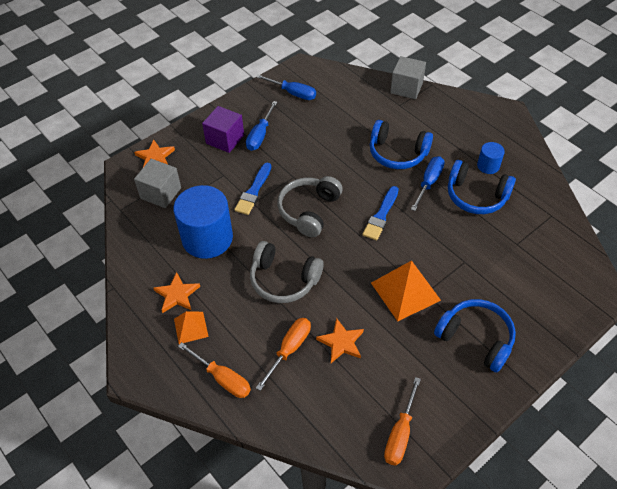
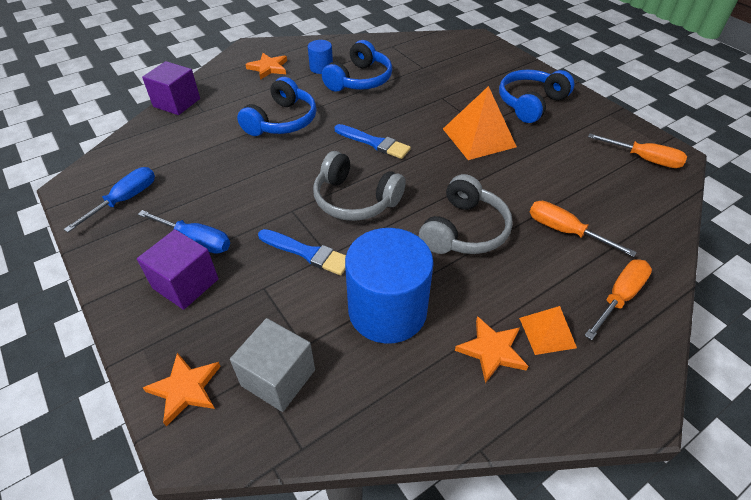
camera: 85 degrees left, 5 degrees down
orange star [316,318,364,363] -> orange star moved to [245,53,287,80]
grey cube [390,56,426,99] -> purple cube [142,61,200,115]
blue screwdriver [411,156,445,211] -> none

